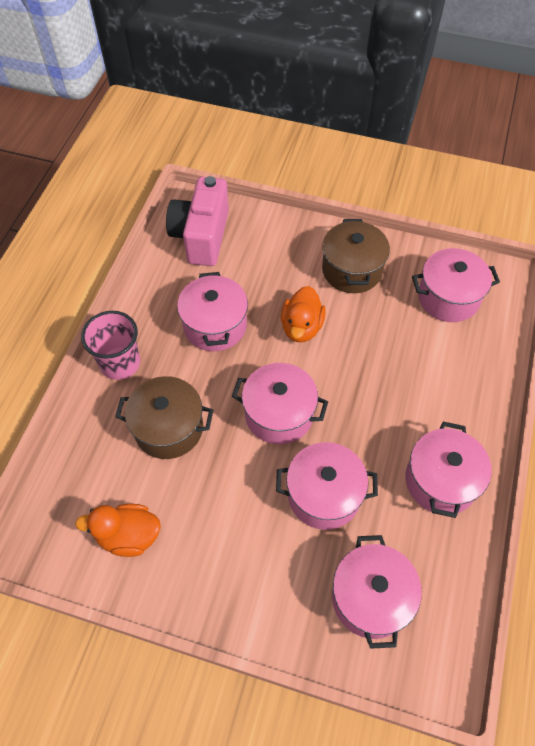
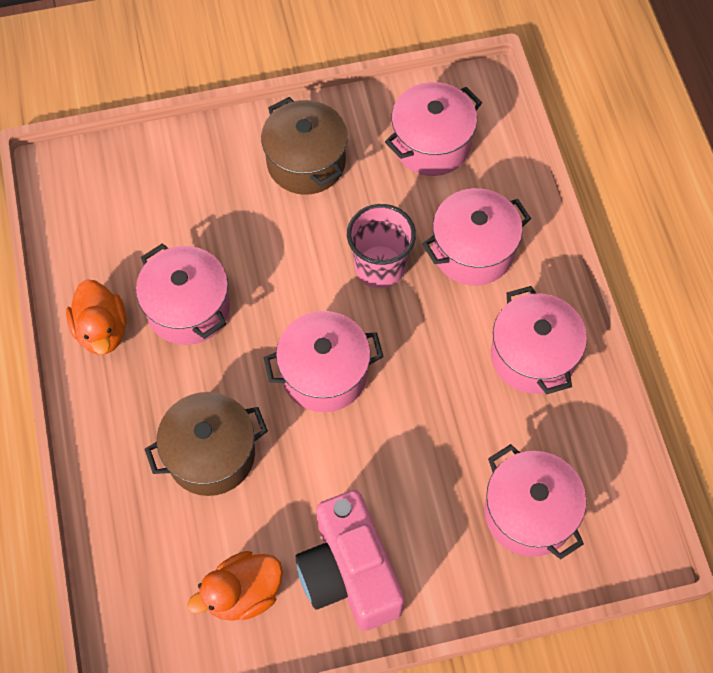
camera: 30 degrees left, 5 degrees up
pink cup [81,311,140,380] -> pink cup moved to [347,204,416,288]
pink camera [166,176,229,266] -> pink camera moved to [295,490,404,631]
pink pot [276,442,378,530] -> pink pot moved to [422,188,531,286]
orange duck [281,286,326,342] -> orange duck moved to [66,279,127,355]

